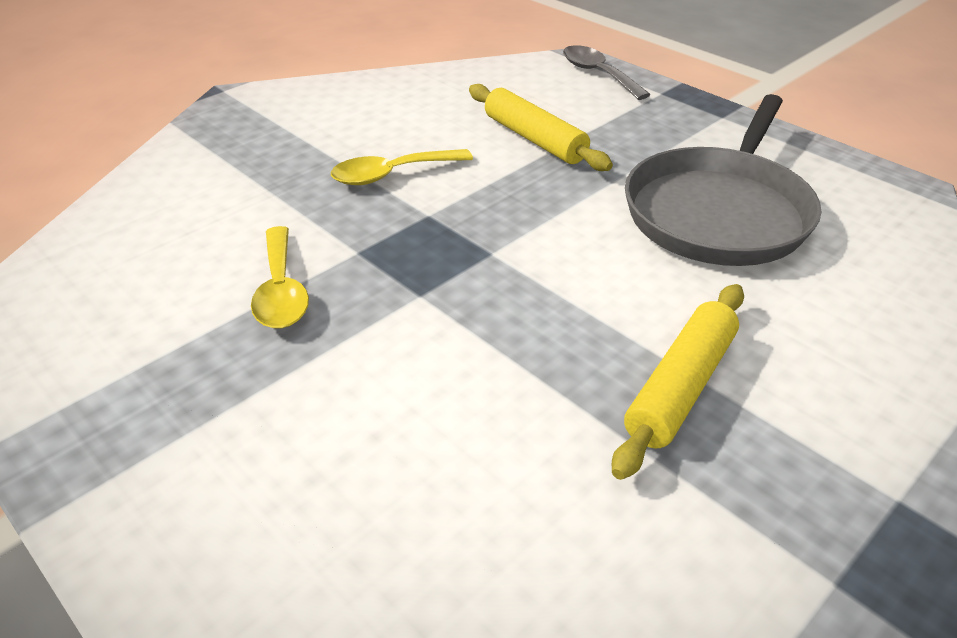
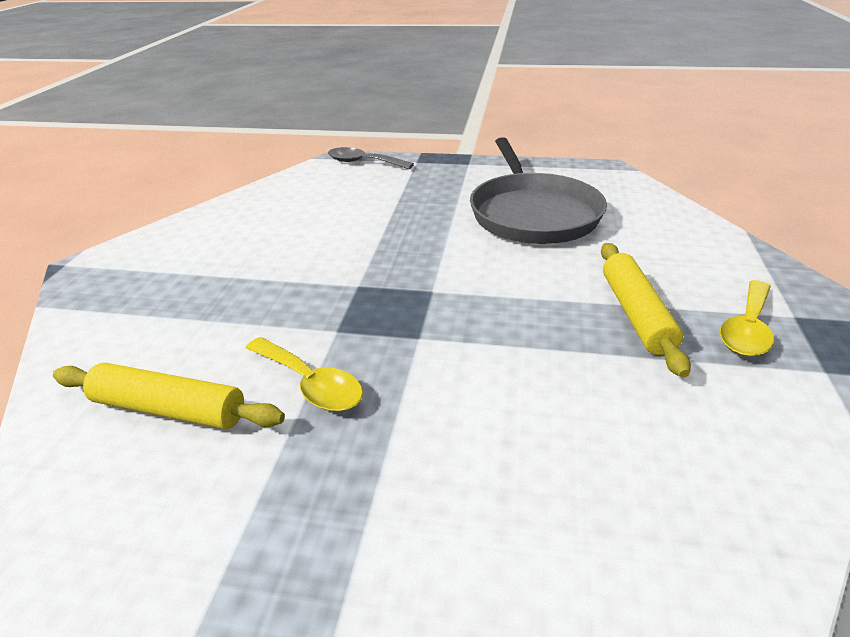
camera: 35 degrees left, 5 degrees down
yellow spoon [331,149,473,185] -> yellow spoon moved to [720,280,774,357]
yellow rolling pin [469,84,613,171] -> yellow rolling pin moved to [53,363,285,429]

